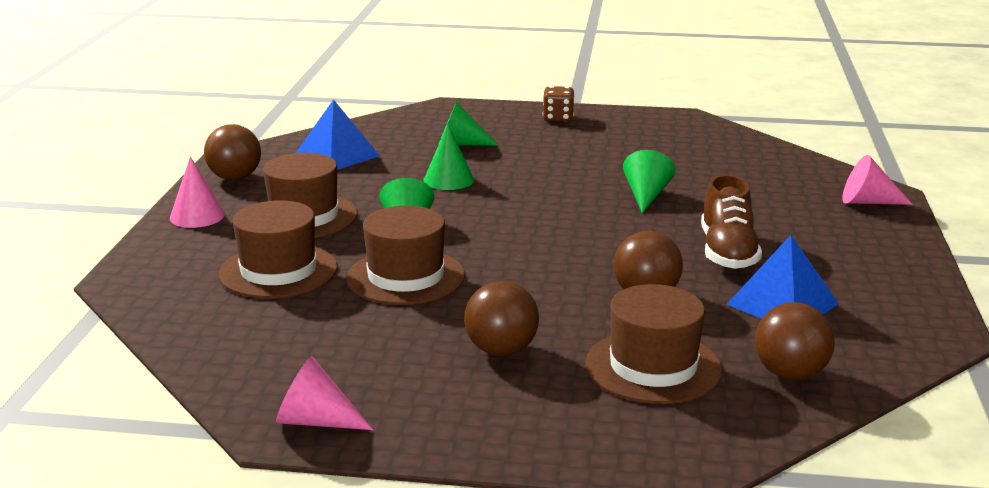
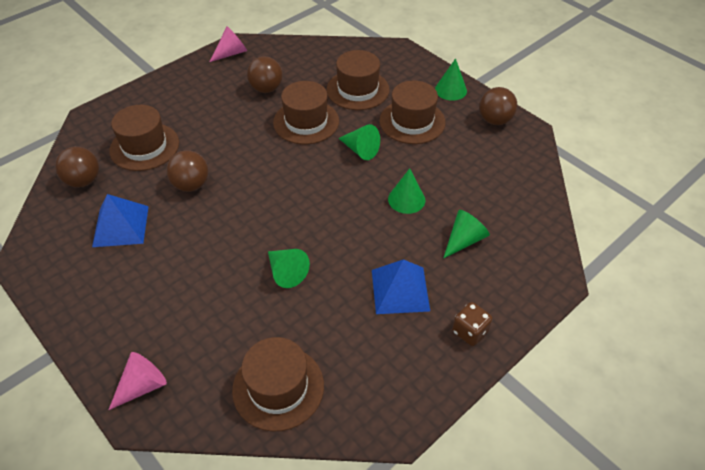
camera: 130 degrees right, 25 degrees up
pink cone [170,157,225,228] -> green cone [435,58,467,101]
blue pyramid [296,99,380,170] -> blue pyramid moved to [372,259,430,314]
brown ball [464,281,539,356] -> brown ball moved to [247,56,283,93]
brown shoe [701,174,762,269] -> none
none -> brown hat [232,337,324,432]

